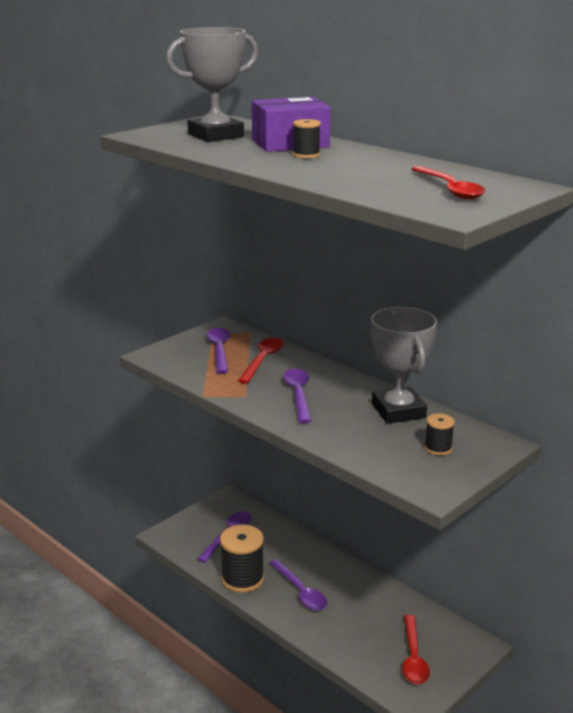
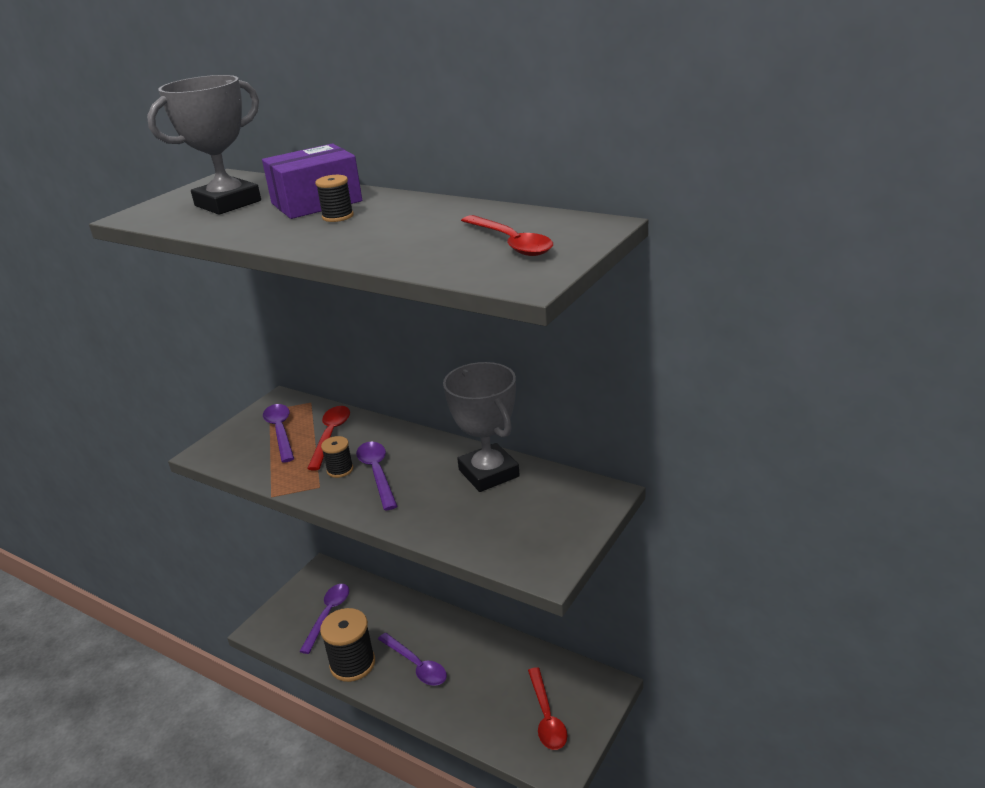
camera: 10 degrees left, 5 degrees up
black spool [425,413,455,455] -> black spool moved to [321,436,353,478]

